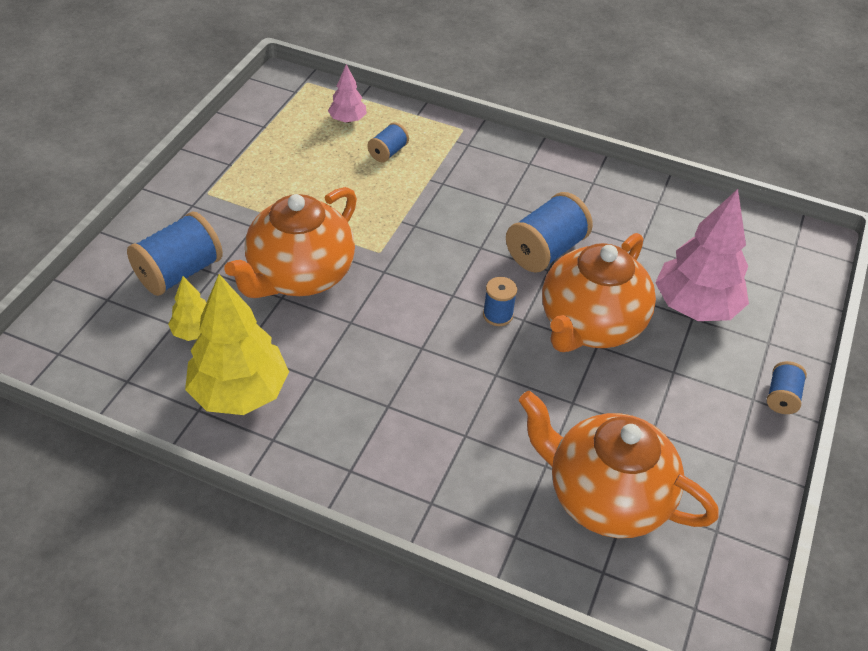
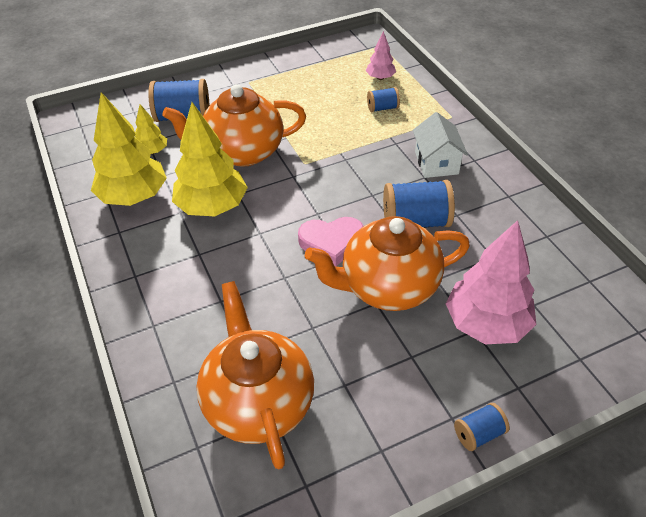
camera: 45 degrees right, 0 degrees up
blue spool [483,277,517,326] -> pink heart [298,217,363,266]
none -> yellow tree [172,102,248,216]
none -> white house [413,112,468,178]

